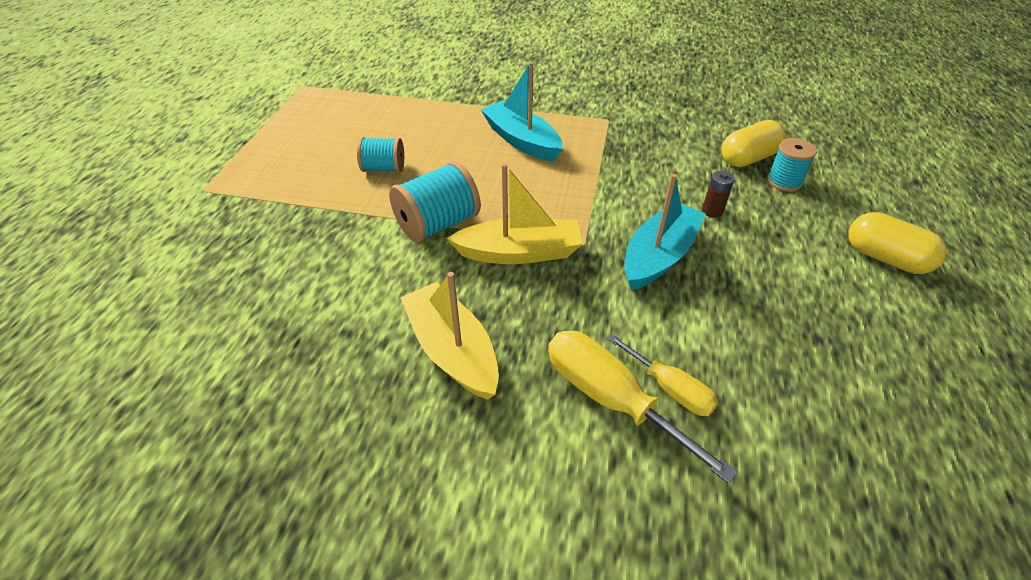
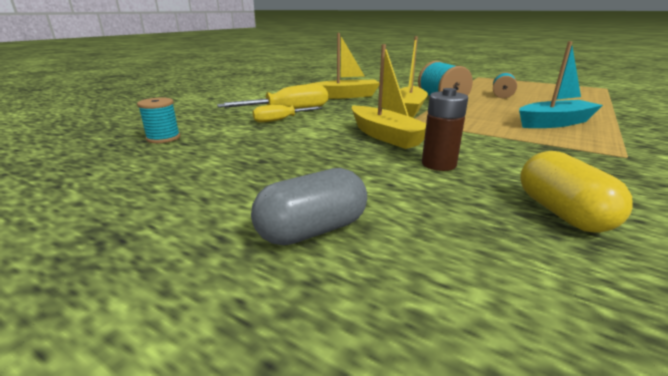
camera: 110 degrees right, 20 degrees down
turquoise boat [624,174,706,290] -> yellow boat [351,44,426,149]
brown battery [702,171,734,218] -> brown battery [422,88,468,171], size x1.55
turquoise spool [767,138,817,192] -> turquoise spool moved to [137,98,180,143]
yellow capsule [849,212,947,274] -> grey capsule [251,168,367,245]

